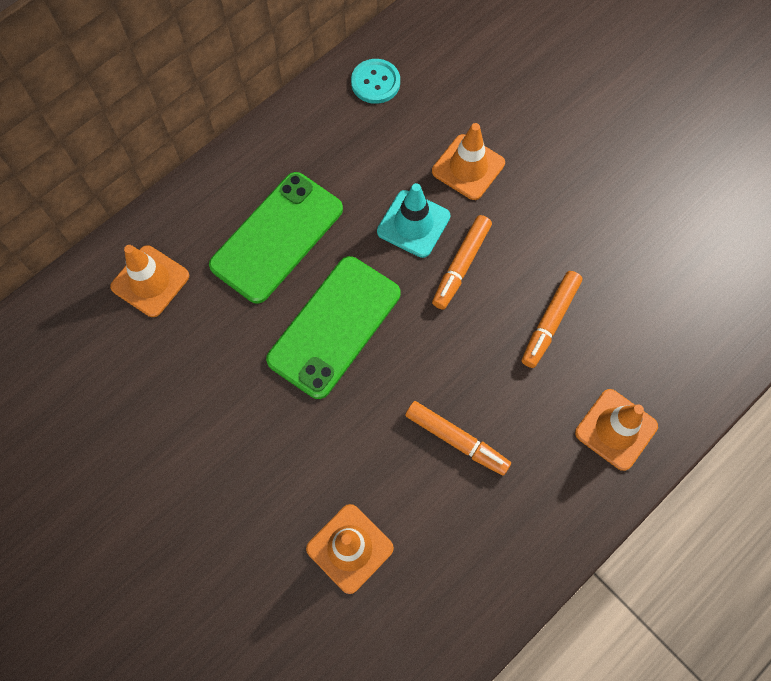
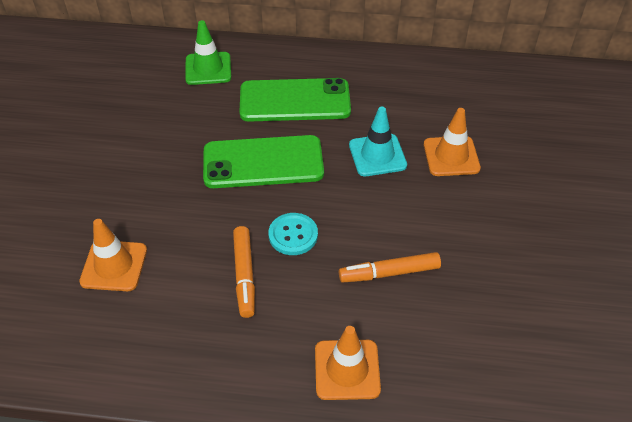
camera: 50 degrees right, 20 degrees down
orange traffic cone [110,245,189,317] -> green traffic cone [185,20,231,85]
turquoise button [351,59,400,104] -> turquoise button moved to [268,213,318,255]
orange marker [432,215,492,310] -> none

